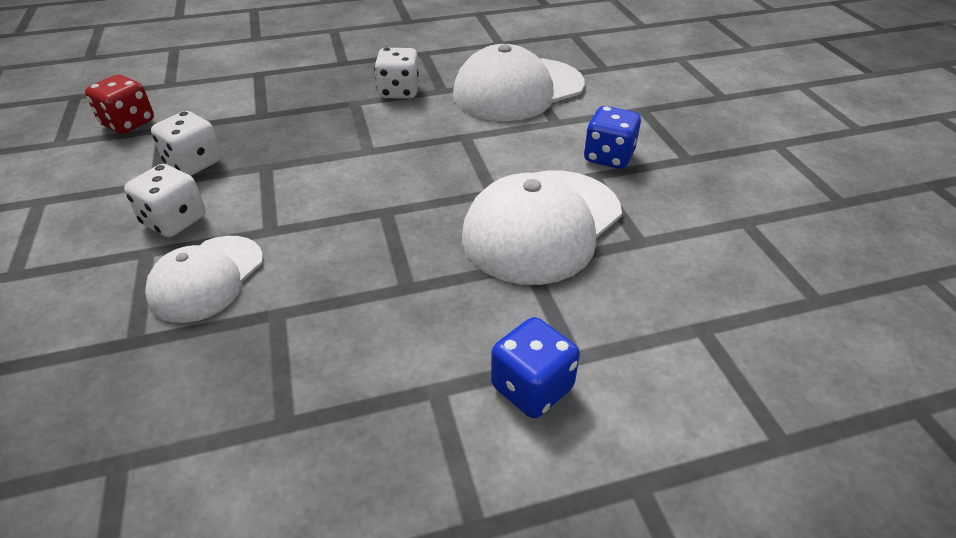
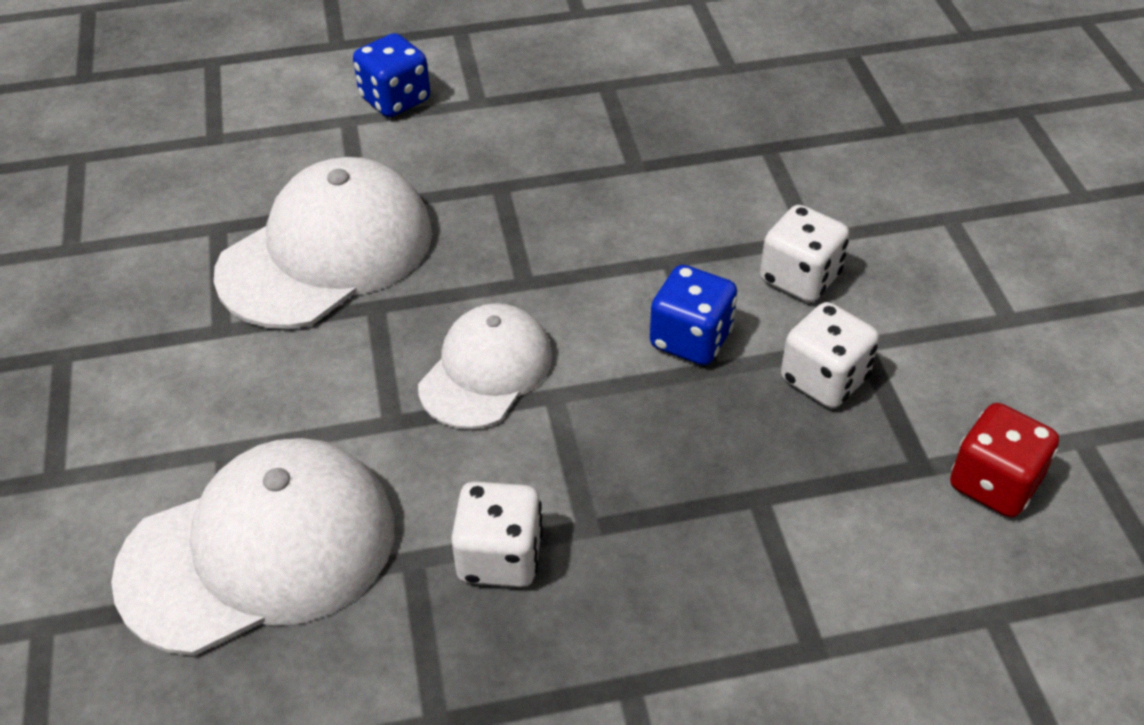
camera: 175 degrees left, 5 degrees up
white cap [145,236,263,323] -> white cap moved to [418,303,553,429]
blue dice [584,106,641,169] -> blue dice moved to [650,265,737,365]

